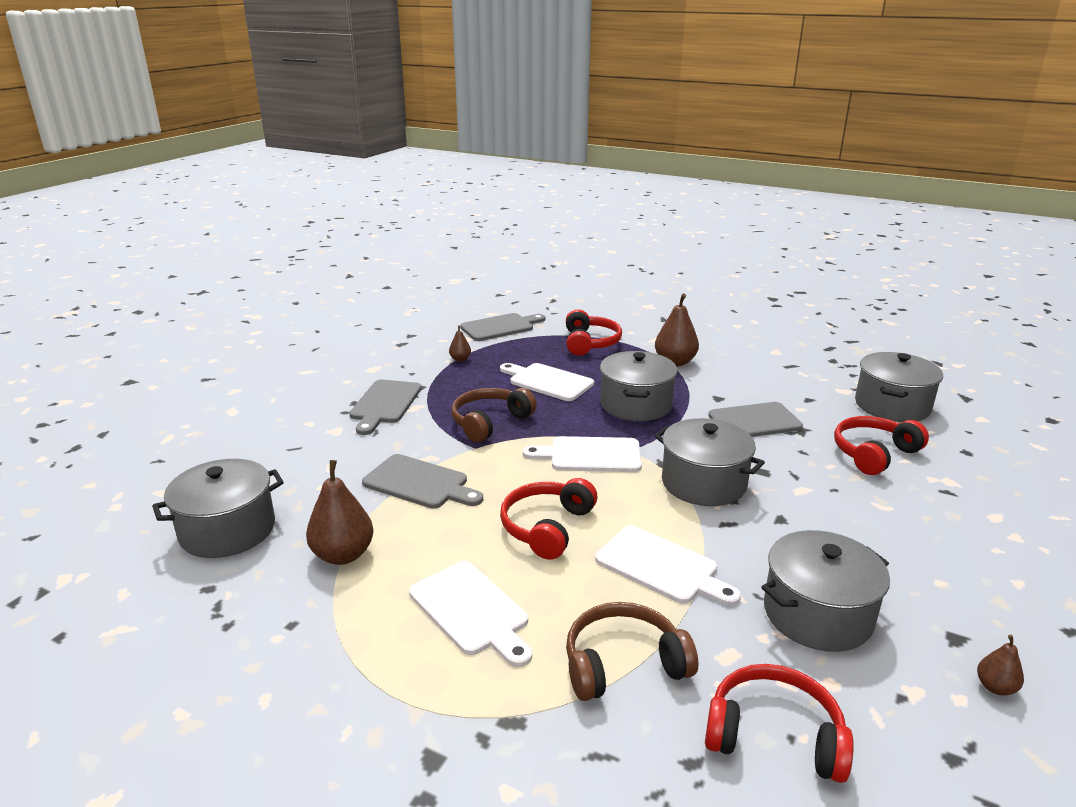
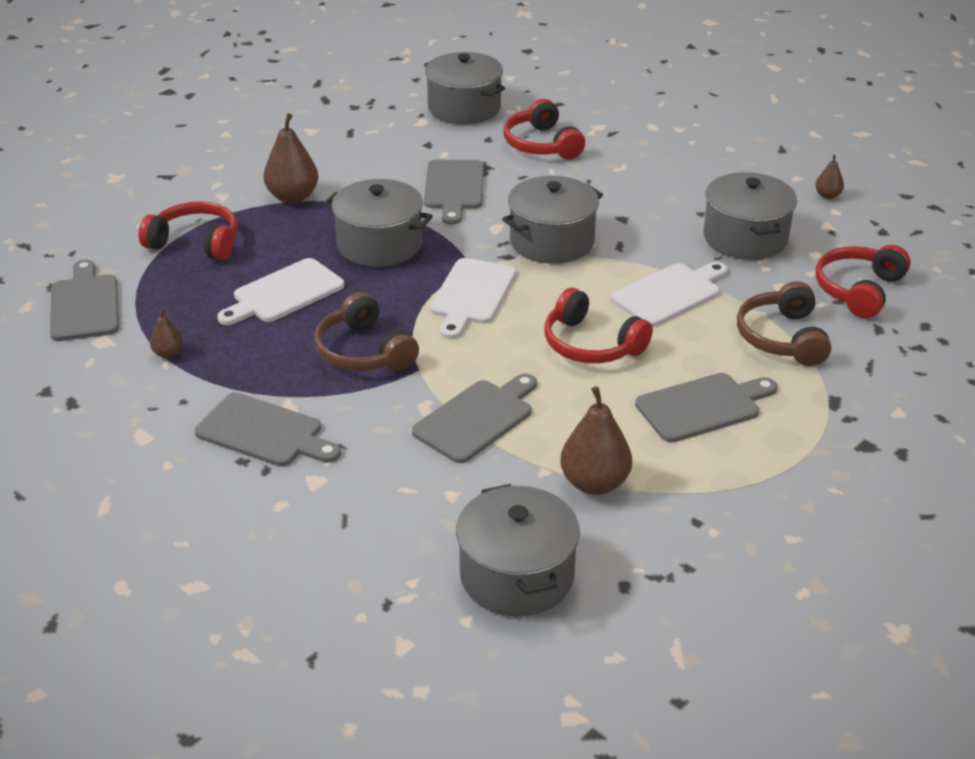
camera: 75 degrees left, 10 degrees up
white cutting board [409,561,532,667] -> grey cutting board [635,373,777,442]

